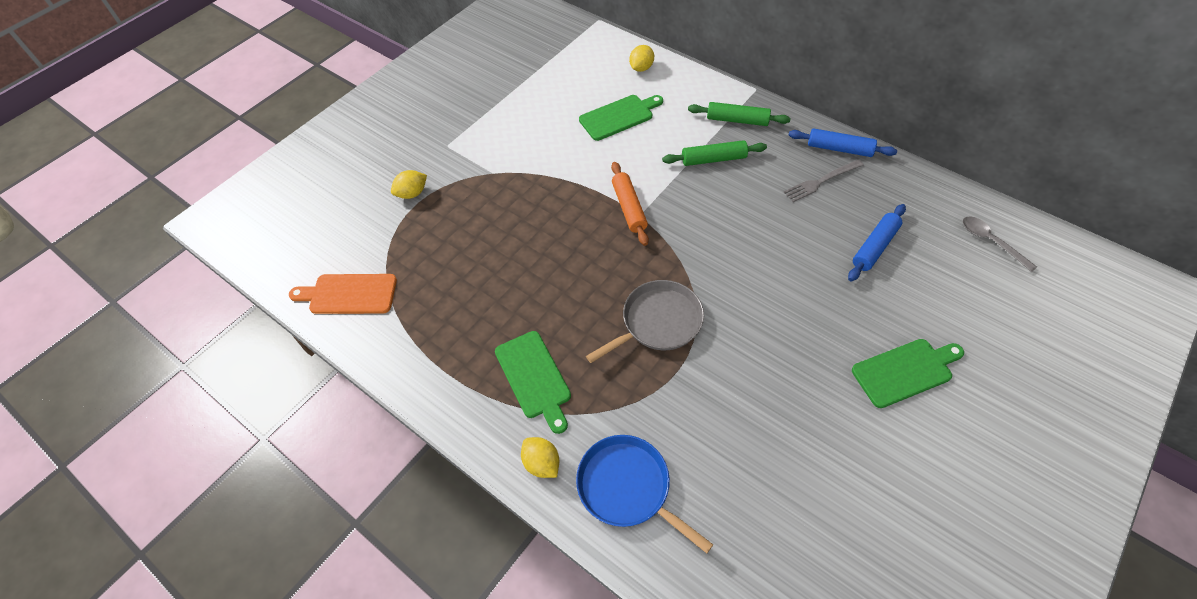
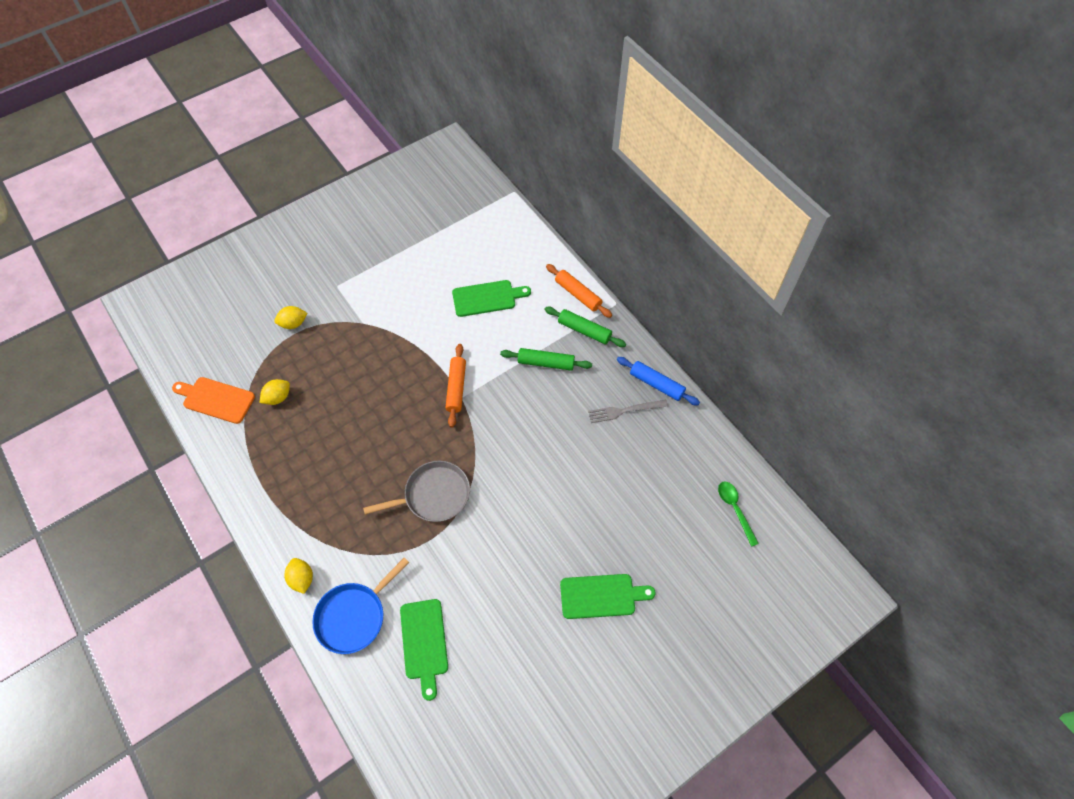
camera: 15 degrees right, 5 degrees up
green cutting board [495,331,571,434] -> green cutting board moved to [400,599,448,701]
blue pan [576,435,713,553] -> blue pan turned 105 degrees counterclockwise [312,558,409,654]
yellow lemon [629,45,654,72] -> yellow lemon moved to [260,379,290,405]
blue rolling pin [848,204,906,281] -> none
grey spoon [963,216,1037,272] -> green spoon [718,481,759,547]
none -> orange rolling pin [546,264,612,318]

